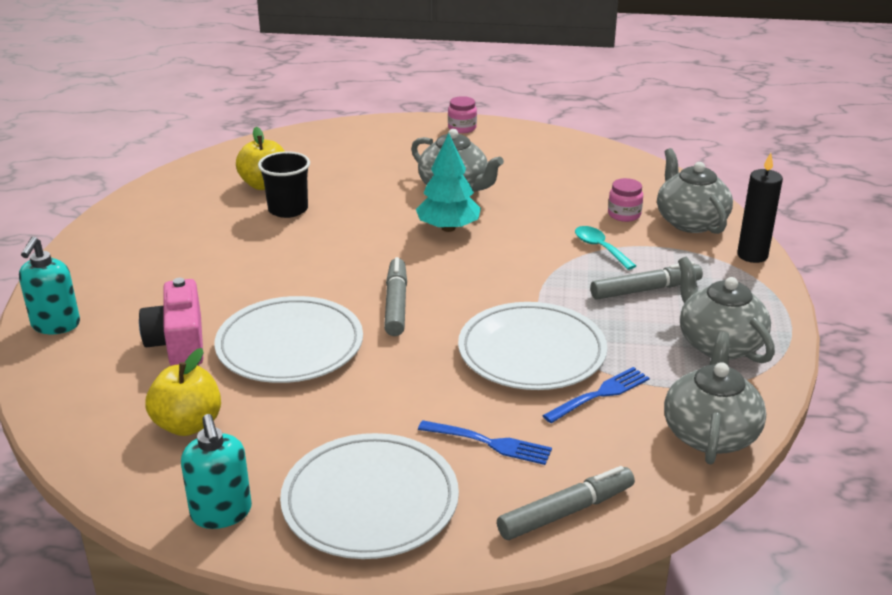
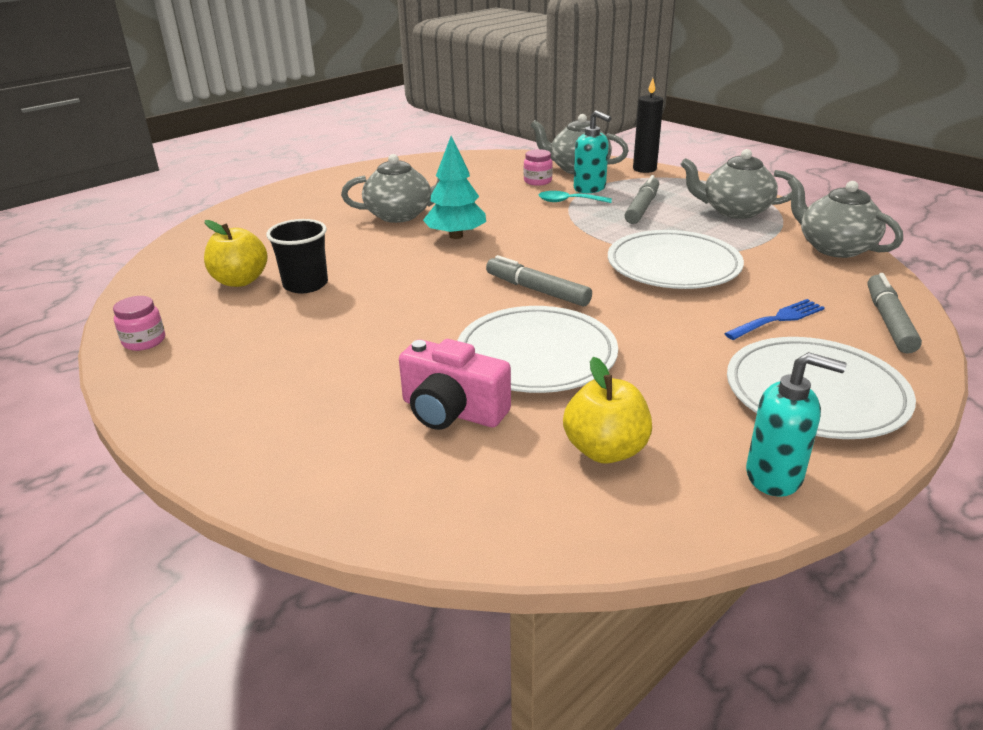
camera: 50 degrees left, 0 degrees up
turquoise soap dispenser [19,237,80,334] -> turquoise soap dispenser moved to [574,110,611,193]
pink jar [448,96,477,133] -> pink jar moved to [113,296,165,351]
blue fork [542,367,650,423] -> none

